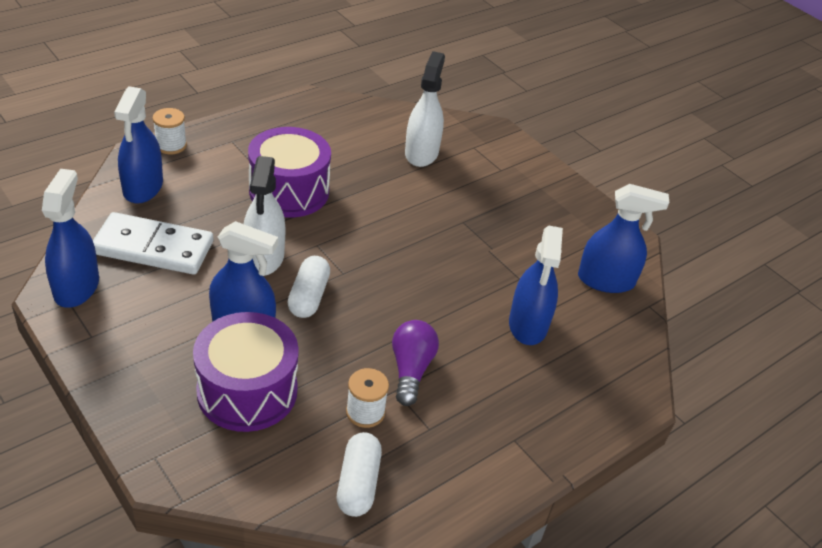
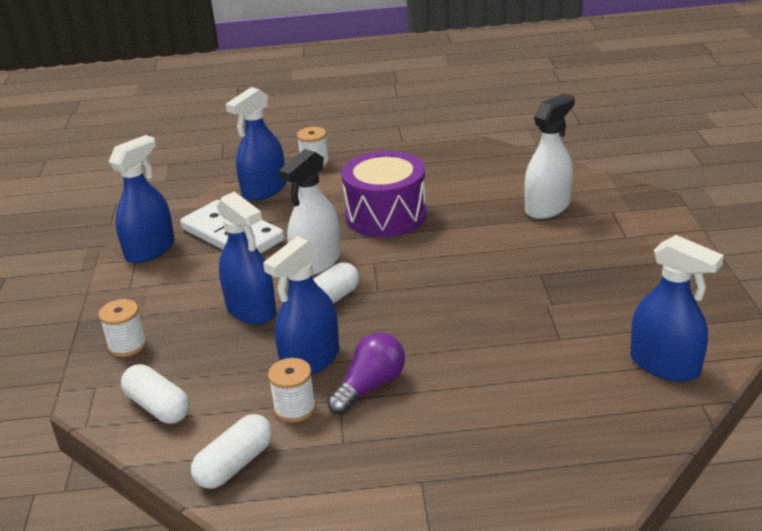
camera: 40 degrees right, 10 degrees down
purple drum [193,312,299,432] -> none
blue spray bottle [509,226,563,345] -> blue spray bottle moved to [263,236,339,375]
none -> white spool [99,299,146,357]
none -> white capsule [121,364,190,424]

